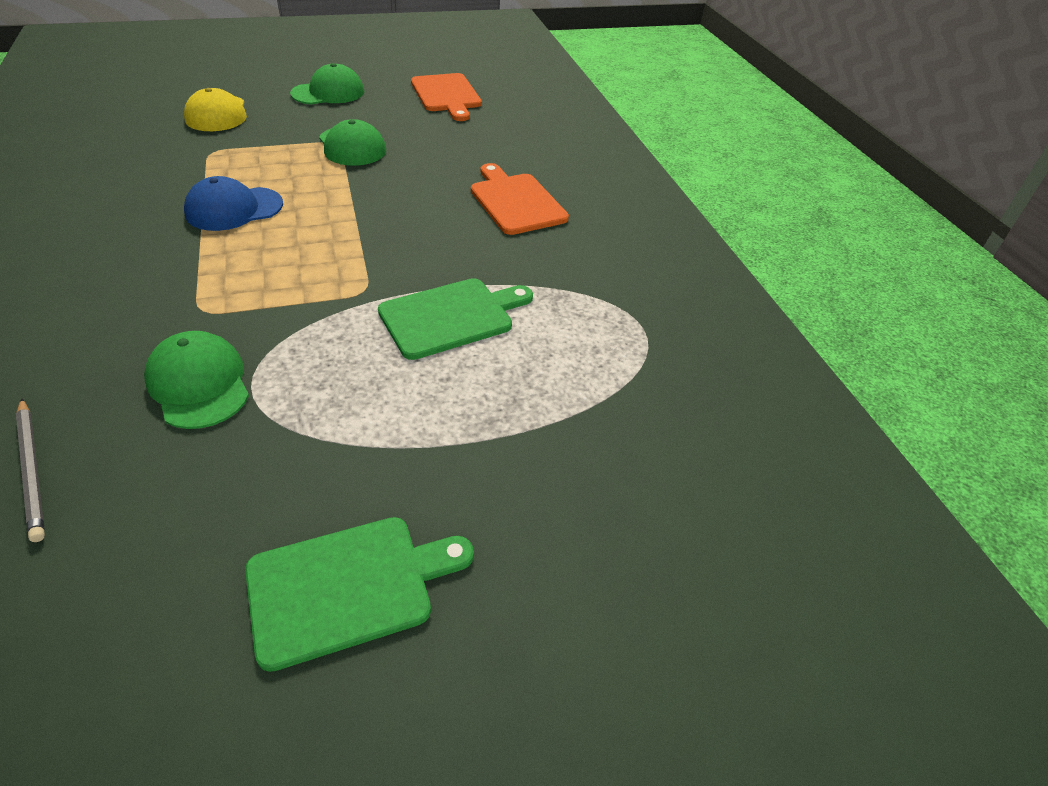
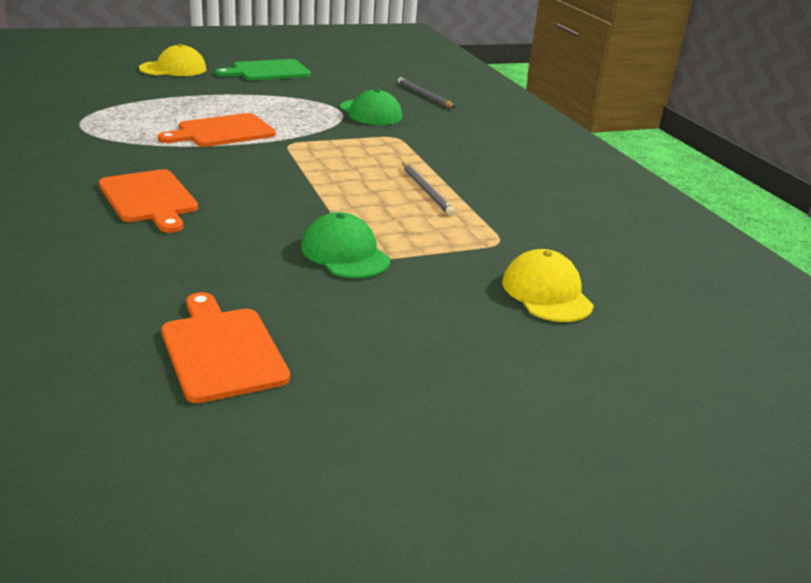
camera: 175 degrees right, 15 degrees down
blue cap [184,176,283,231] -> grey pencil [402,163,454,215]
green cap [290,63,364,105] -> none
green cutting board [378,278,533,360] -> orange cutting board [158,113,276,147]
none -> yellow cap [139,44,206,76]

